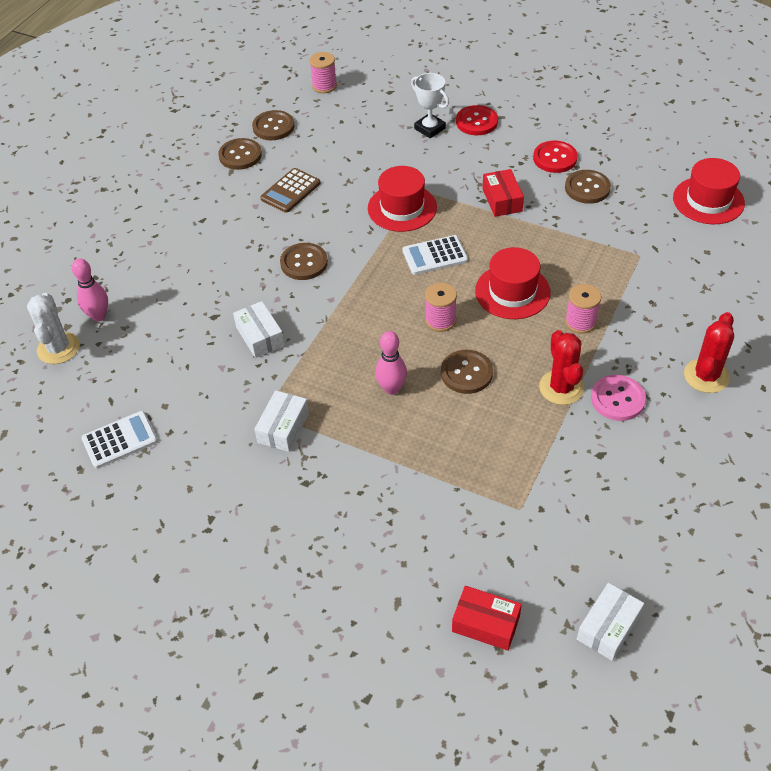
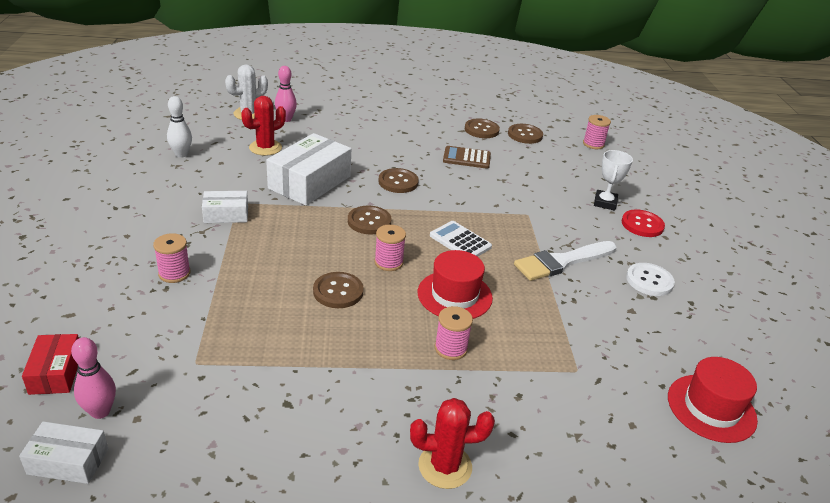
camera: 55 degrees right, 15 degrees down
white calculator [81,411,158,469] -> white bowling pin [167,96,192,158]
white box [233,301,285,358] -> white box [266,133,351,206], size x1.85
red hat [368,166,437,232] -> none
pink bowling pin [375,331,407,395] -> pink bowling pin moved to [71,337,116,419]
red box [482,169,524,217] -> white brush [514,241,616,281]
red button [533,141,578,173] -> white button [626,263,675,296]
red cactus [539,330,584,405] -> red cactus moved to [241,96,286,156]
brown button [565,170,611,204] -> brown button moved to [348,206,391,234]
pink button [591,375,646,421] -> none
none -> pink spool [153,233,191,283]

